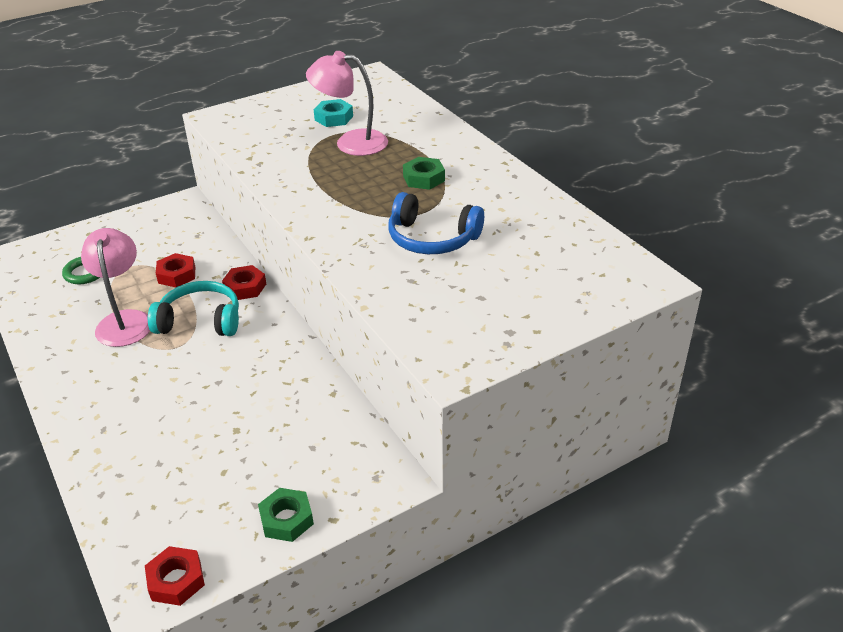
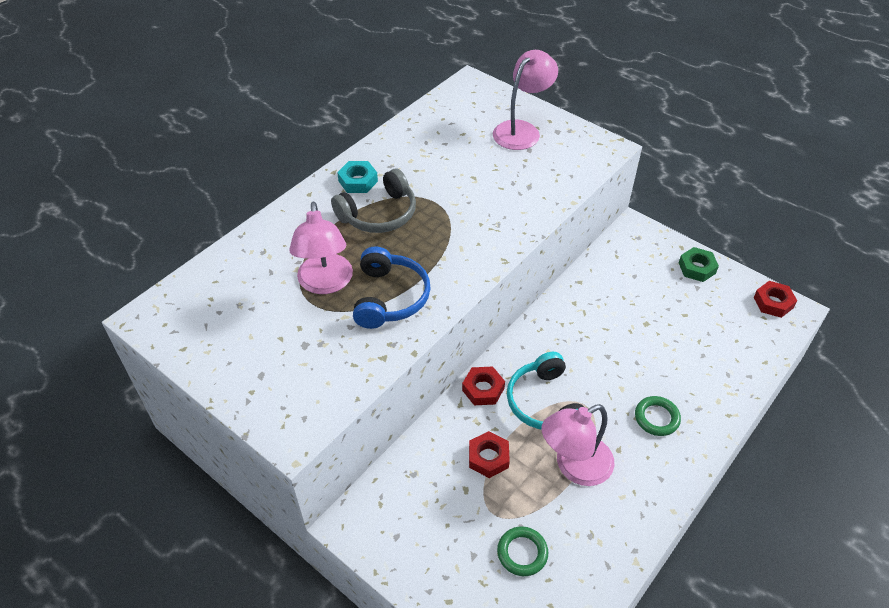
camera: 110 degrees left, 10 degrees up
turquoise nut [314,99,353,127] -> turquoise nut moved to [337,161,378,193]
blue headphones [388,192,484,254] -> blue headphones moved to [353,246,431,329]
green nut [403,157,445,190] -> grey headphones [331,169,416,233]
none -> pink lamp [493,50,558,150]
none -> green ring [635,396,681,436]

